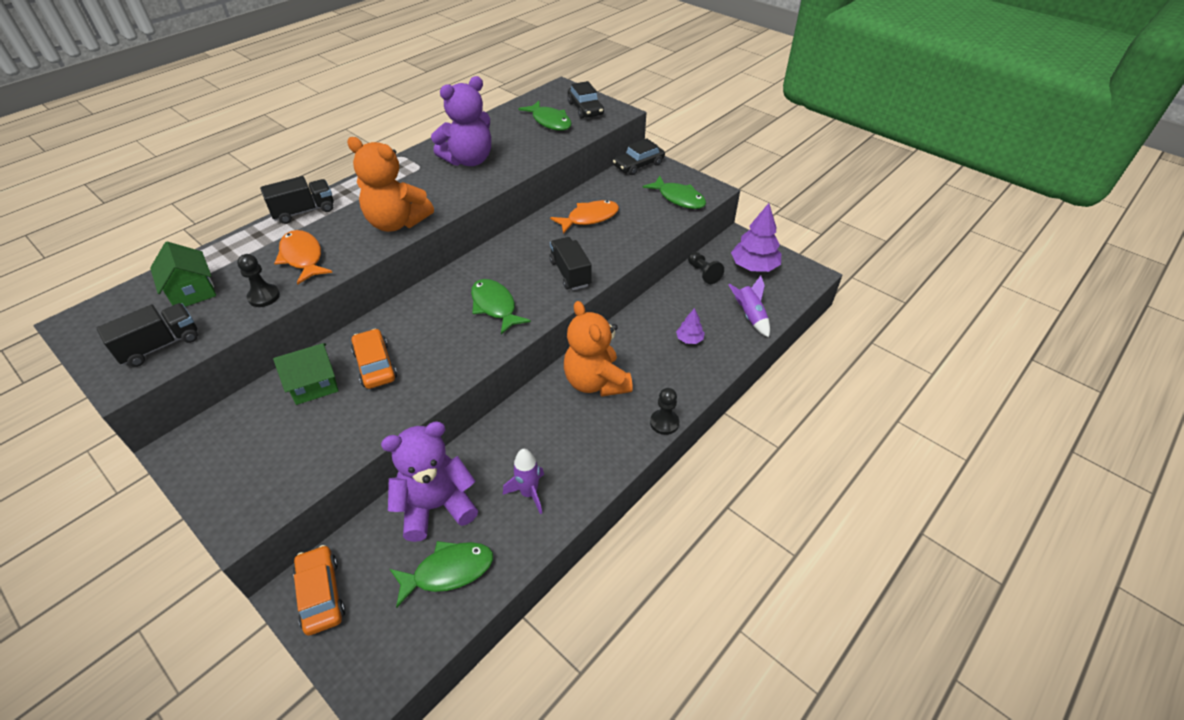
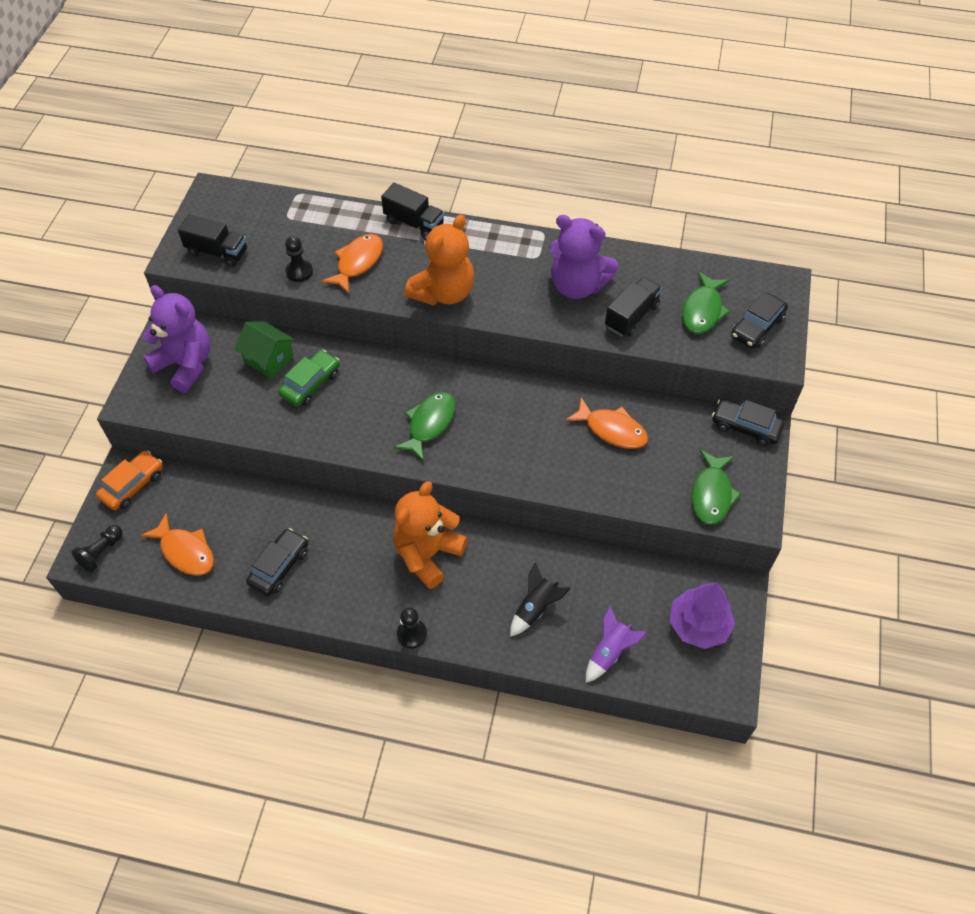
camera: 60 degrees right, 10 degrees up
green house [150,242,216,307] -> none
orange teddy bear [347,137,434,232] -> orange teddy bear turned 135 degrees counterclockwise [405,214,474,306]
orange car [351,329,397,389] -> green car [278,350,340,407]
purple teddy bear [381,421,478,542] -> purple teddy bear moved to [142,285,210,393]
green fish [390,541,493,608] -> orange fish [140,513,214,576]
purple rocket [503,449,544,514] -> black car [246,528,308,596]
black truck [549,237,592,290] -> black truck moved to [605,277,662,337]
purple tree [676,308,705,344] -> black rocket [510,562,571,637]
black pawn [688,252,724,284] -> black pawn moved to [71,525,123,572]

